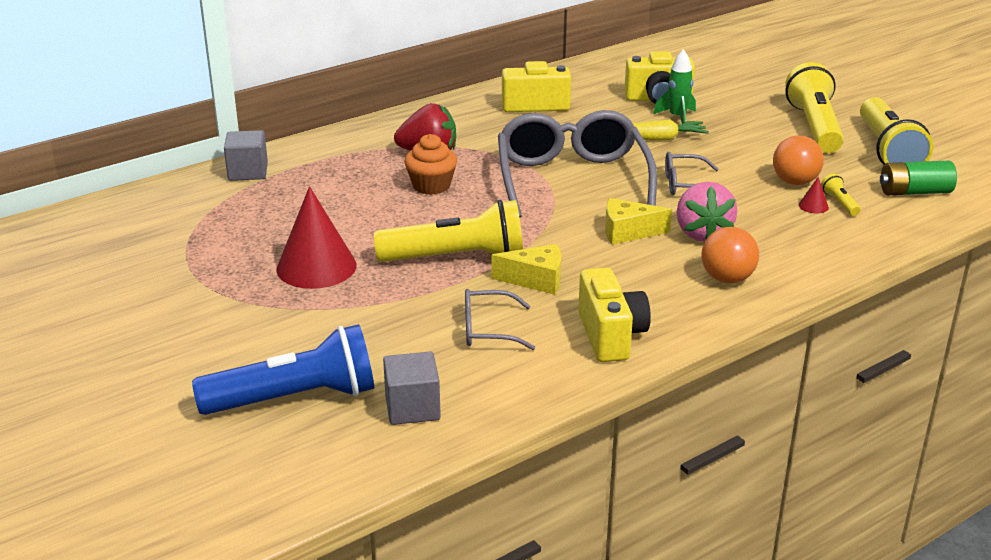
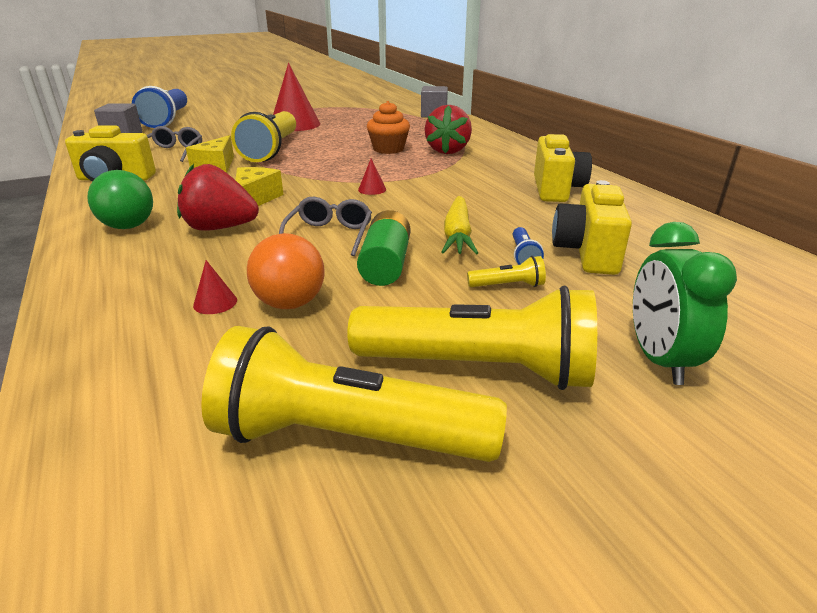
camera: 100 degrees right, 0 degrees up
grey glasses [498,110,657,218] -> red cone [358,159,386,195]
green rocket [653,49,696,124] -> blue flashlight [513,227,544,265]
pink strawberry [676,182,737,242] -> red strawberry [177,164,259,231]
orange ball [701,227,759,283] -> green ball [88,170,153,229]
yellow flashlight [821,174,860,216] -> yellow flashlight moved to [467,256,546,287]
green battery [880,160,957,195] -> green battery moved to [357,210,410,286]
none -> green clock [633,222,737,385]

